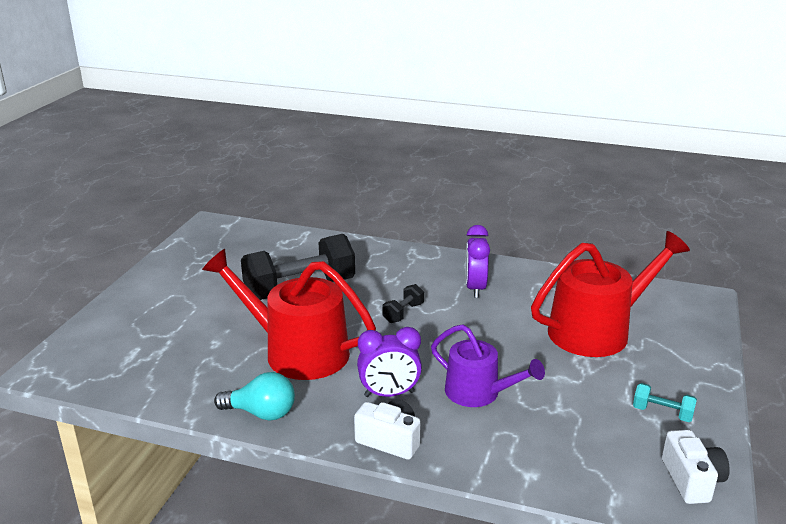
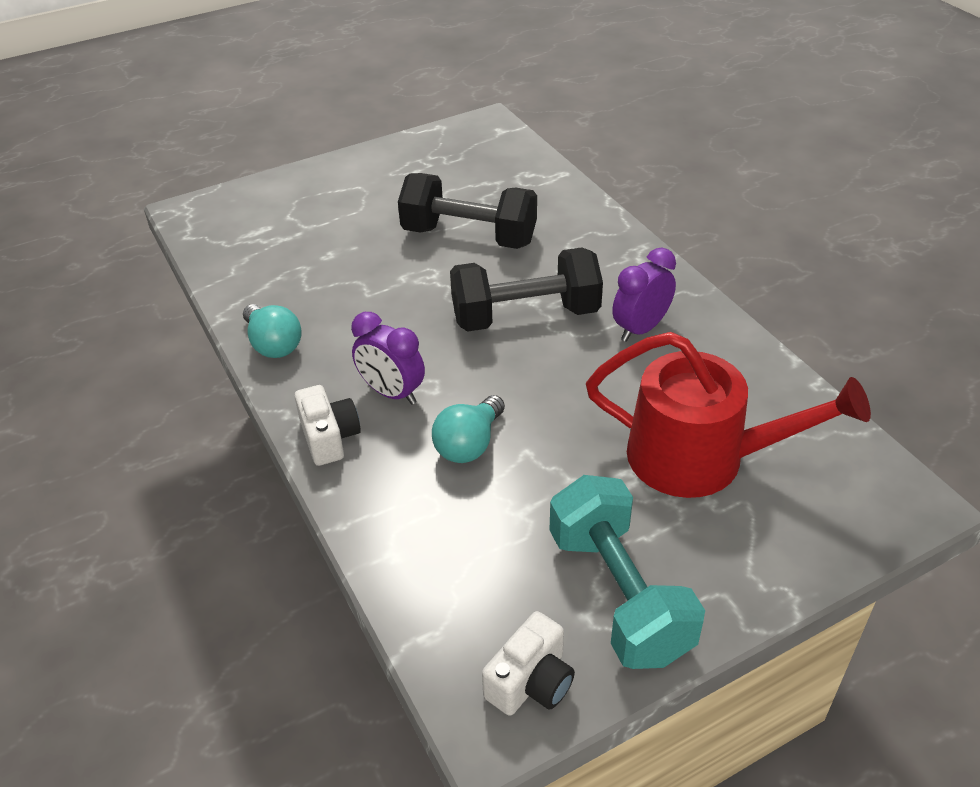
camera: 45 degrees right, 15 degrees up
red watering can [202,249,376,380] -> none
black dumbbell [382,284,424,323] -> black dumbbell [450,247,603,332], size x2.31
purple watering can [431,324,545,407] -> turquoise light bulb [432,395,505,463]
turquoise dumbbell [633,383,697,422] -> turquoise dumbbell [550,475,705,669], size x2.31

